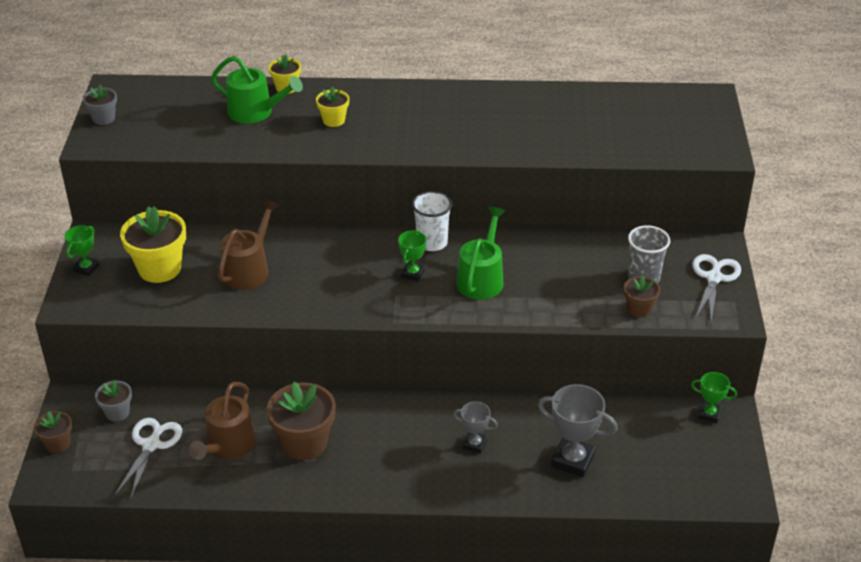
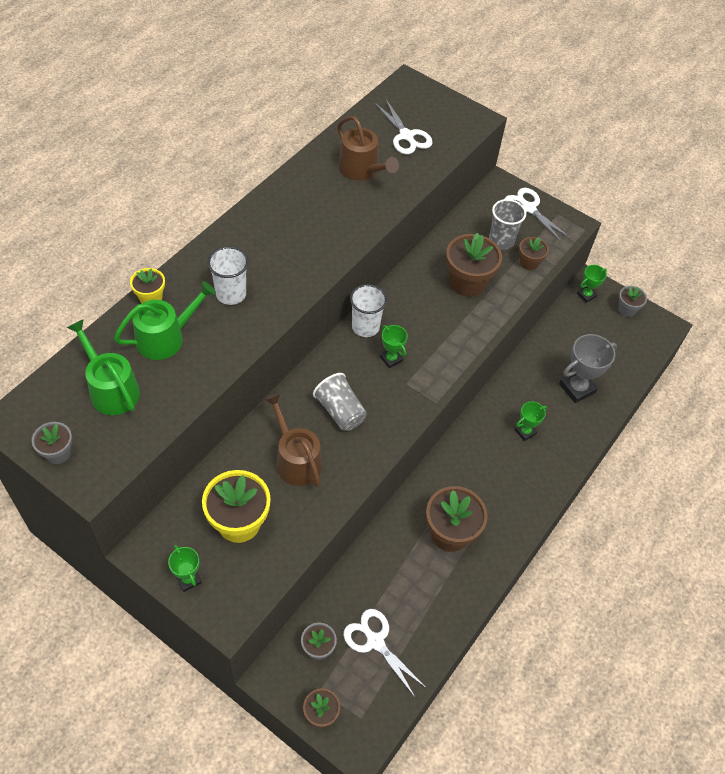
camera: 60 degrees left, 15 degrees up
brown watering can [189,382,256,460] -> brown watering can moved to [337,116,399,181]
yellow flower pot [316,86,349,127] -> white cup [207,246,249,305]
grey trophy [453,401,498,454] -> green trophy [514,401,547,441]
green watering can [456,207,505,300] -> green watering can moved to [67,319,140,415]
none -> grey cup [313,373,367,431]
none -> white scissors [375,99,433,154]
none -> brown flower pot [446,233,502,297]
none -> grey flower pot [618,286,647,317]

